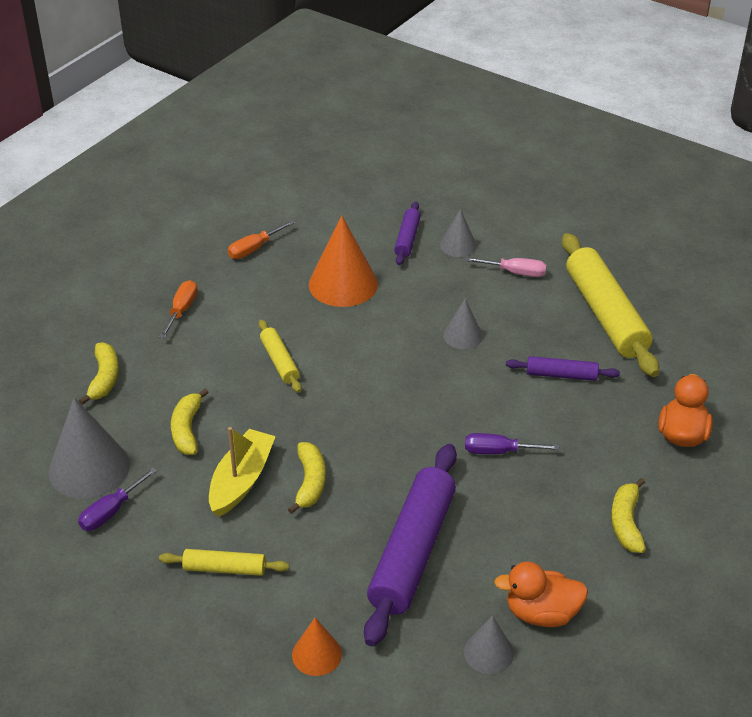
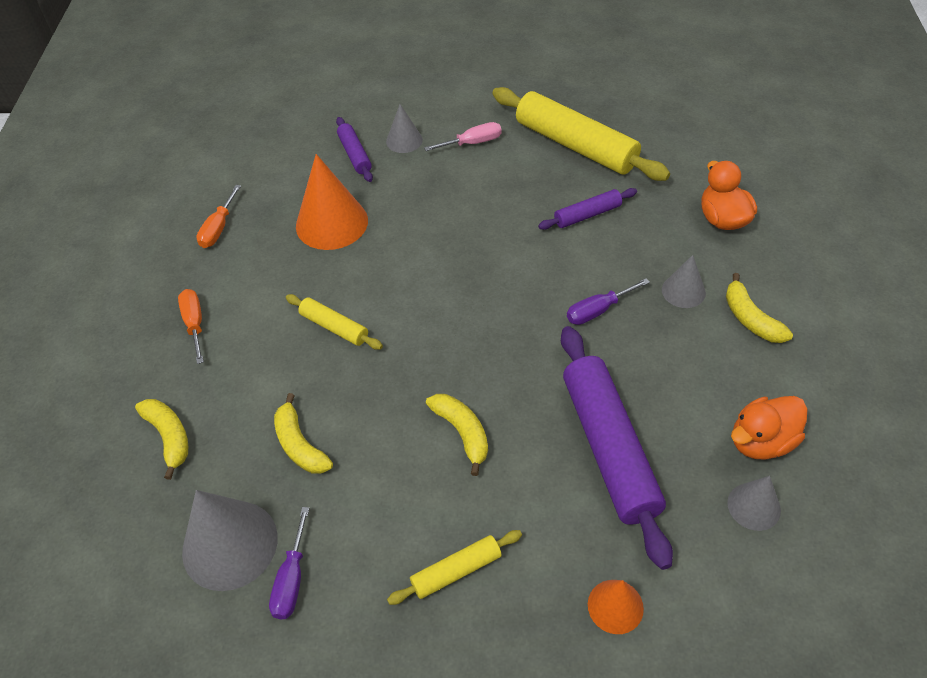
camera: 30 degrees left, 10 degrees up
yellow boat [209,427,276,517] -> none
grey cone [443,299,483,349] -> grey cone moved to [662,255,706,308]

